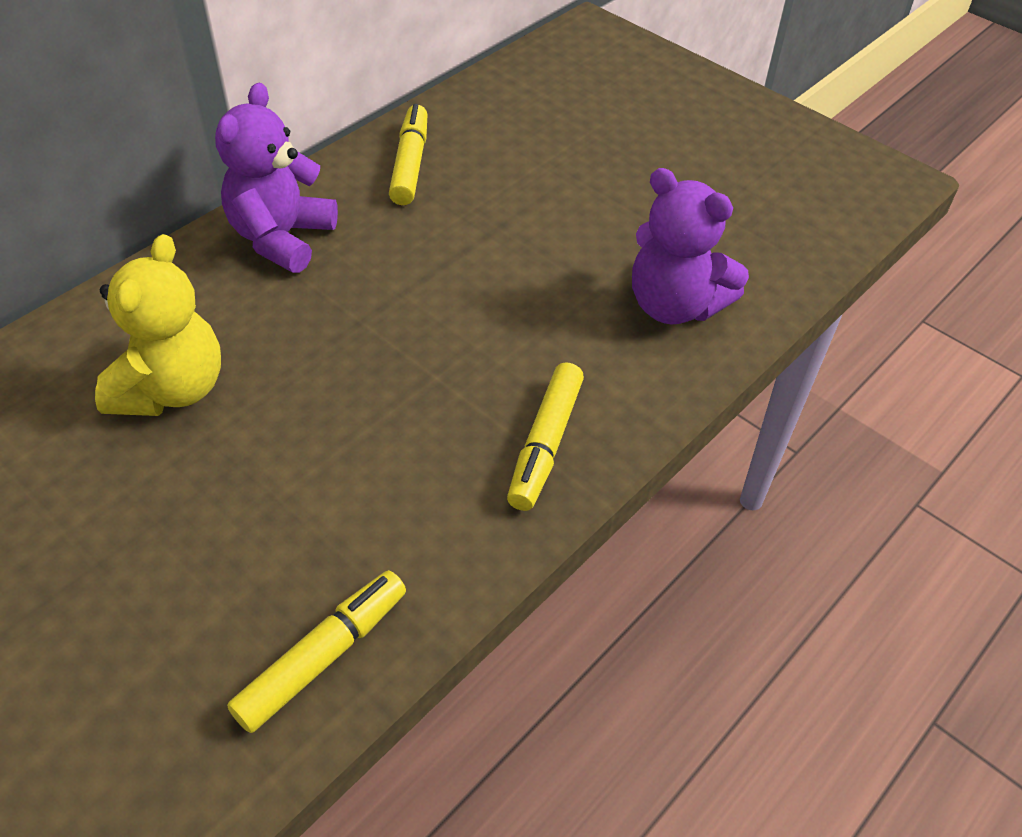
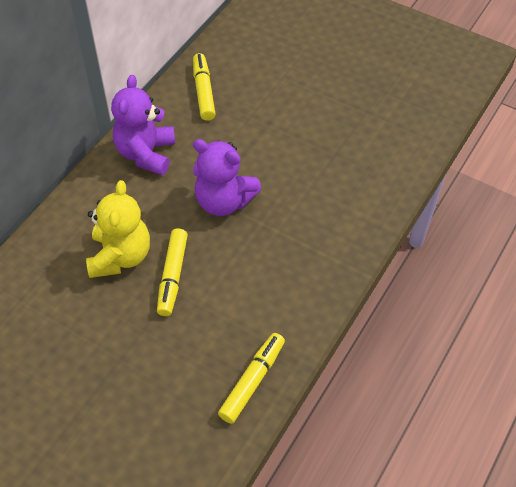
camera: 10 degrees left, 5 degrees up
yellow marker [507,362,584,511] -> yellow marker moved to [157,228,188,316]
purple teddy bear [632,168,749,324] -> purple teddy bear moved to [193,139,261,216]

